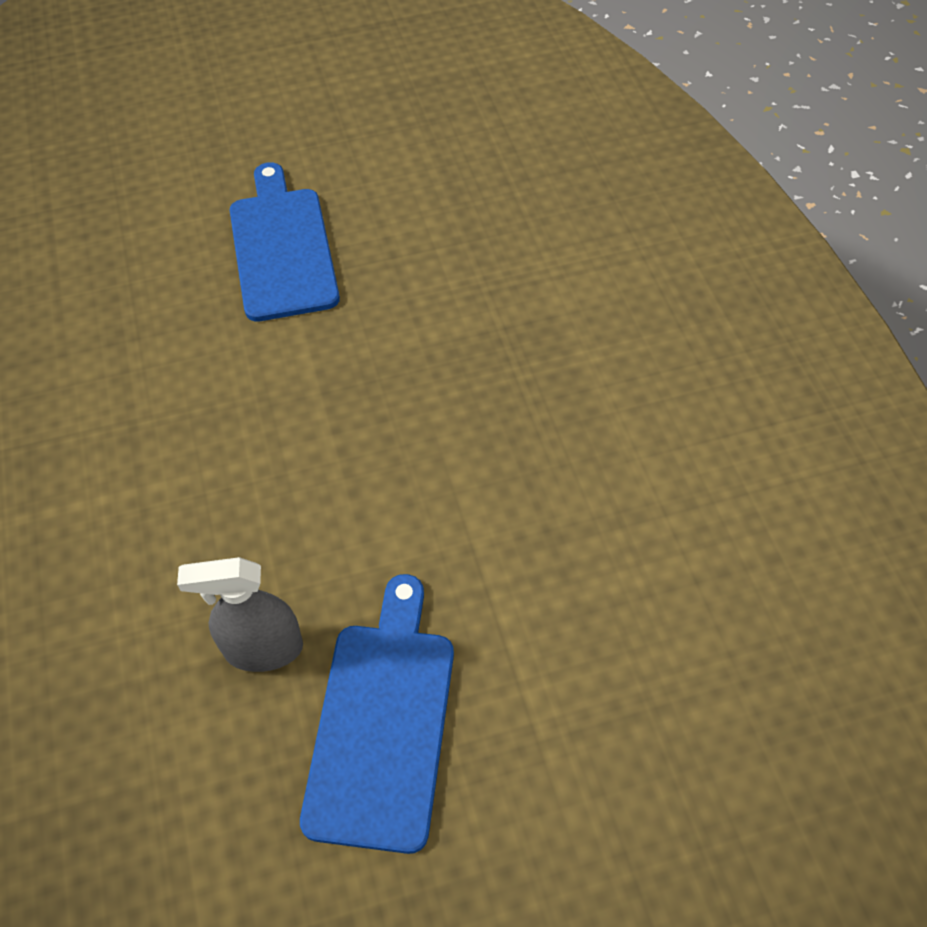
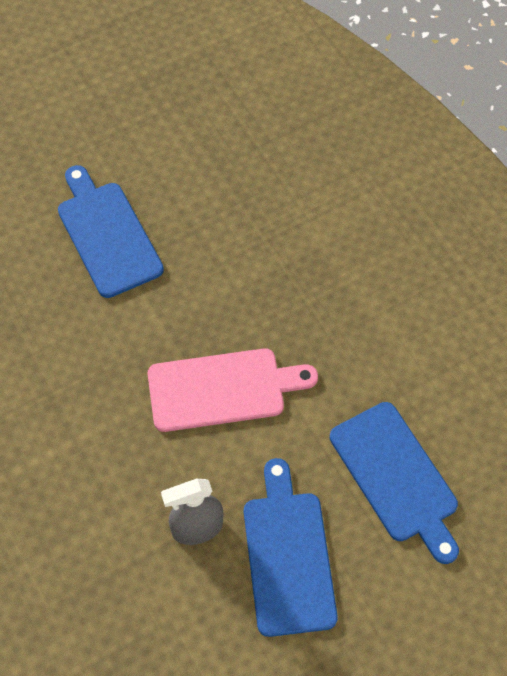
camera: 15 degrees left, 5 degrees up
none -> pink cutting board [148,348,318,432]
none -> blue cutting board [330,402,459,564]

